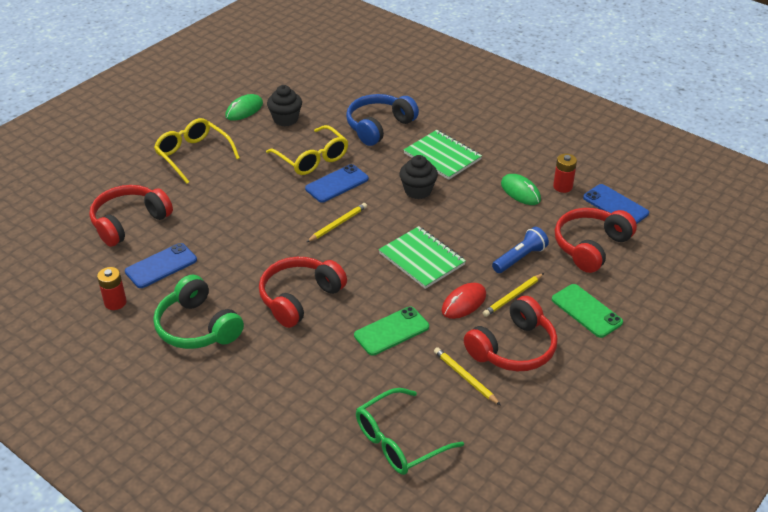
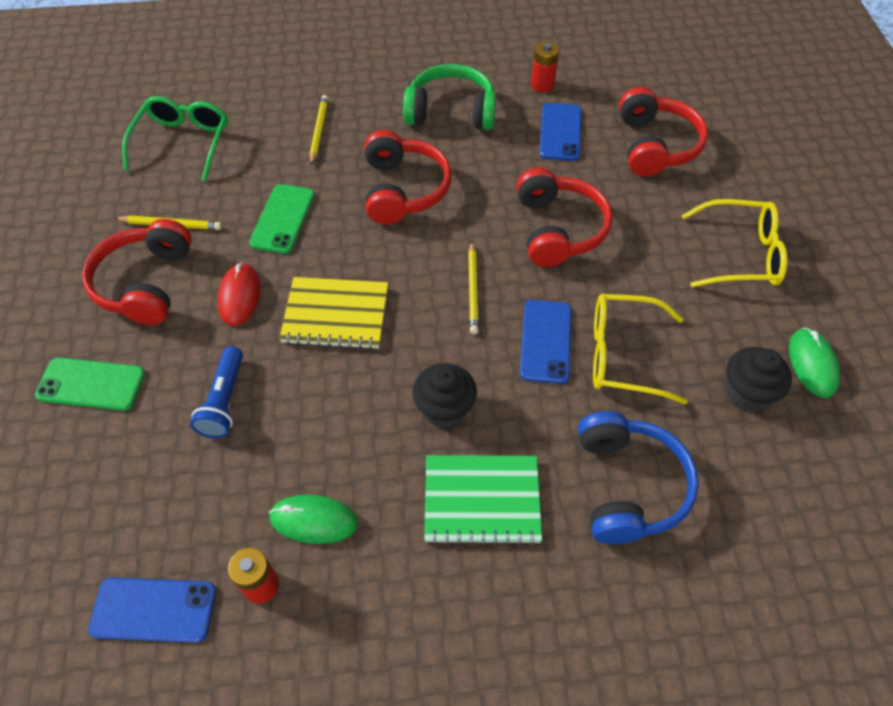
camera: 135 degrees right, 15 degrees up
green notebook [379,226,466,289] -> yellow notebook [279,277,388,350]
yellow pencil [483,273,544,317] -> yellow pencil moved to [310,95,328,165]
red headphones [555,208,637,273] -> red headphones moved to [516,168,613,267]

